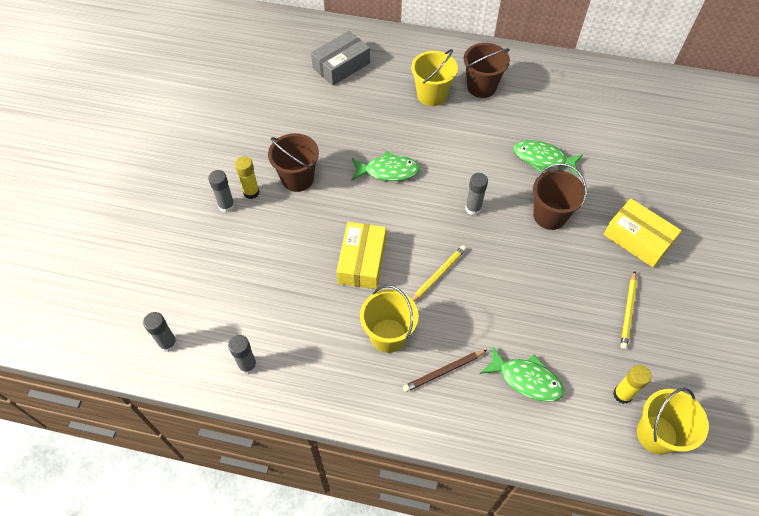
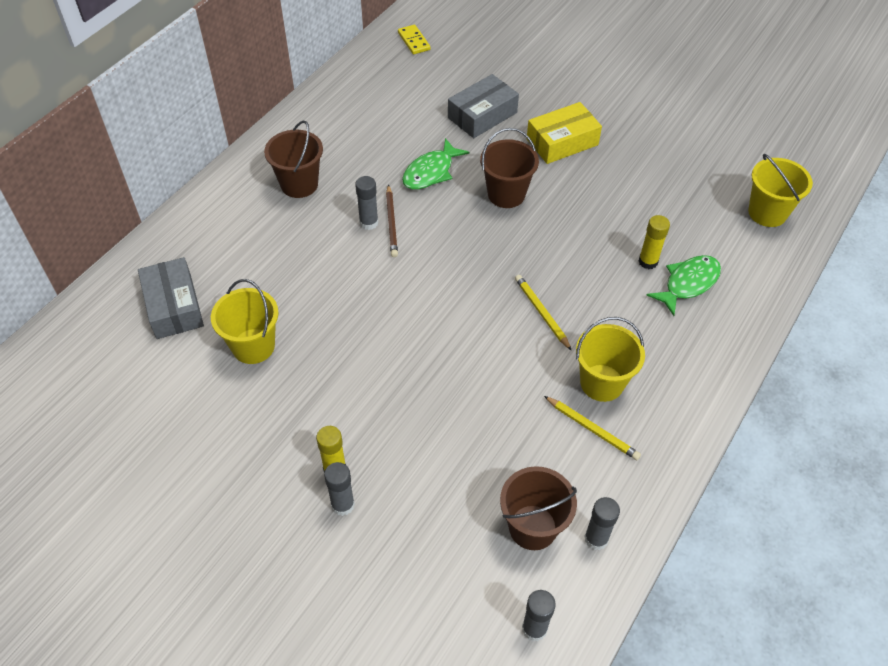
camera: 70 degrees left, 5 degrees down
brown bucket [268,133,319,192] -> brown bucket moved to [500,466,577,550]
yellow box [336,222,386,289] -> none
green fish [351,151,420,181] -> none
brown pencil [403,350,487,392] -> brown pencil moved to [386,184,398,257]
yellow bucket [411,49,458,106] -> yellow bucket moved to [211,279,279,364]
grey glue stick [465,173,488,215] -> grey glue stick moved to [355,176,378,230]
yellow glue stick [613,365,652,404] -> yellow glue stick moved to [639,215,670,269]
yellow pencil [620,271,637,349] -> yellow pencil moved to [544,396,641,460]
none -> yellow domino [398,25,431,54]
none -> grey box [448,74,519,138]

